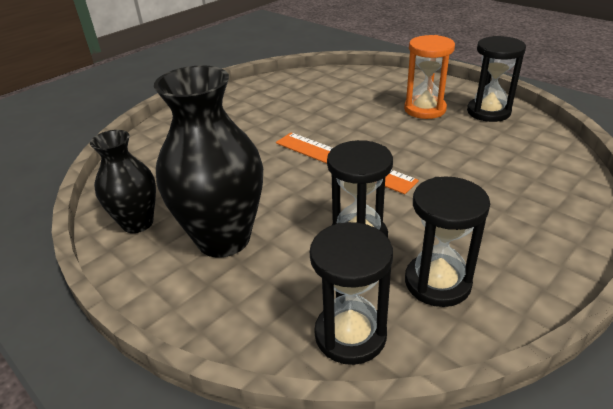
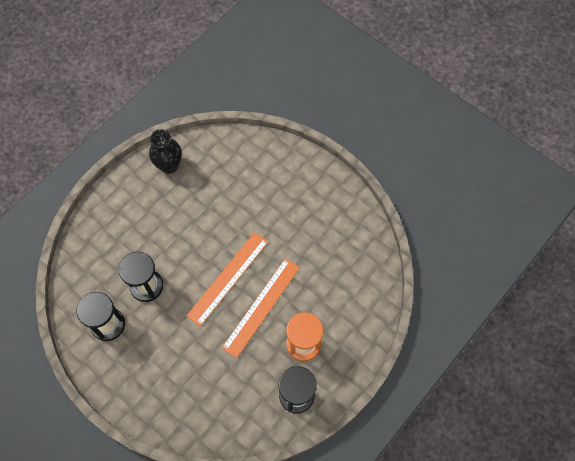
camera: 85 degrees right, 30 degrees up
black vase [154,65,263,258] -> none
black hourglass [310,222,393,365] -> none
none -> orange ruler [222,258,300,358]

